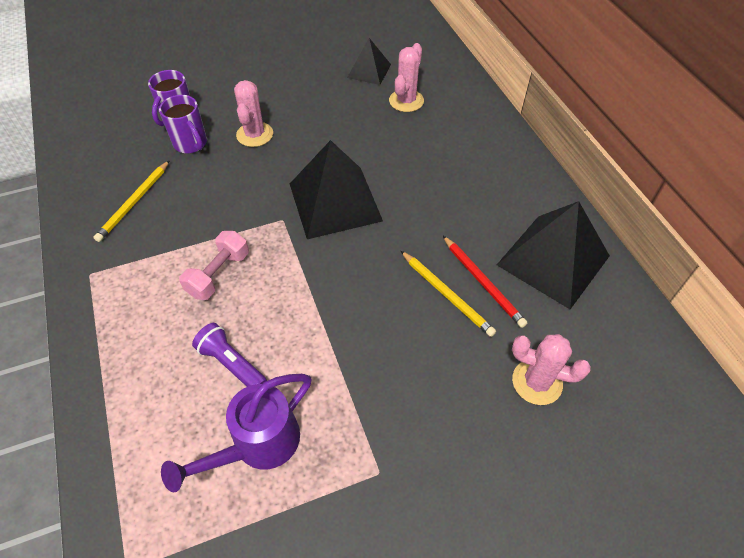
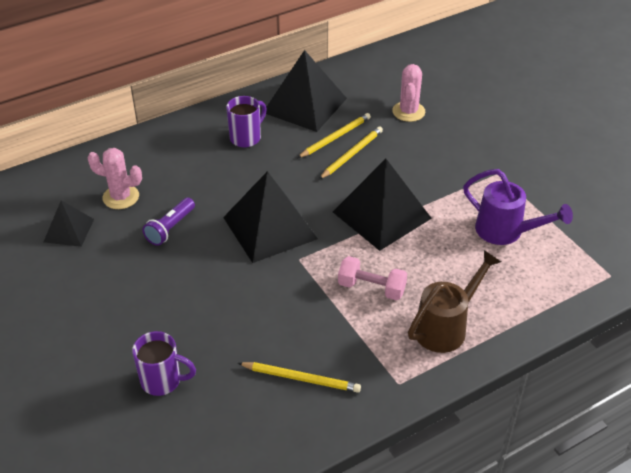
camera: 100 degrees left, 10 degrees down
purple mug [159,95,207,153] -> purple mug moved to [226,96,267,147]
purple flashlight [192,323,267,387] -> purple flashlight moved to [142,197,195,246]
pink cactus [234,80,273,147] -> none
red pencil [443,236,527,328] -> yellow pencil [297,113,371,158]
none -> black pyramid [333,159,432,251]
none -> brown watering can [408,250,501,353]

